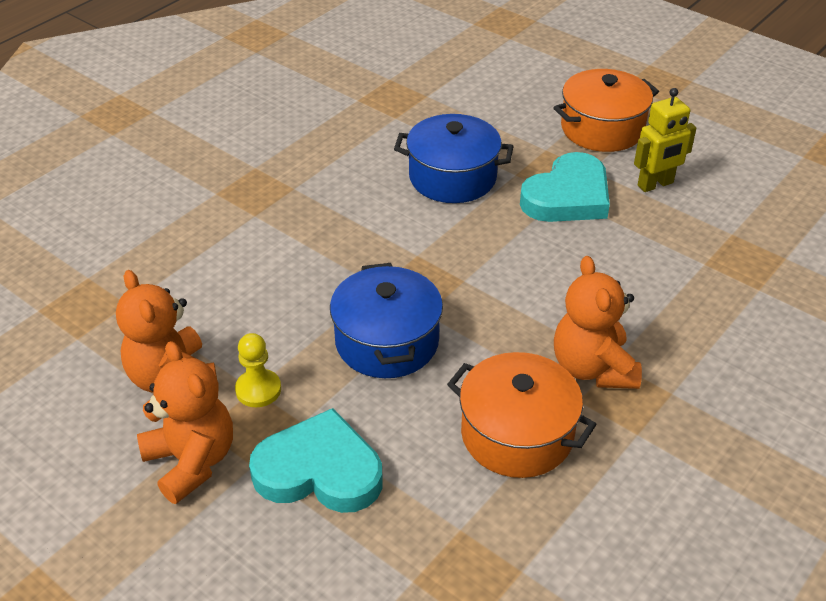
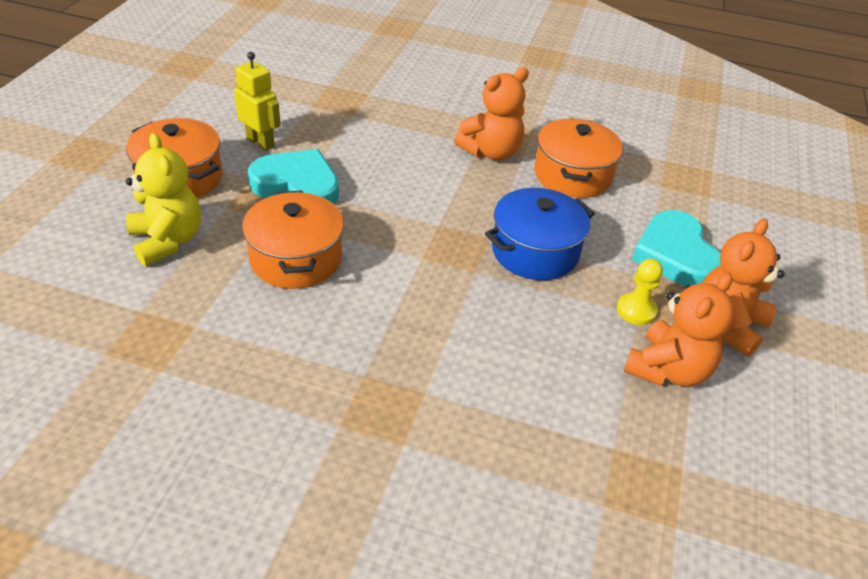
camera: 115 degrees left, 0 degrees up
blue pot [394,114,514,203] -> orange pot [242,190,344,289]
none -> yellow teddy bear [126,133,201,266]

